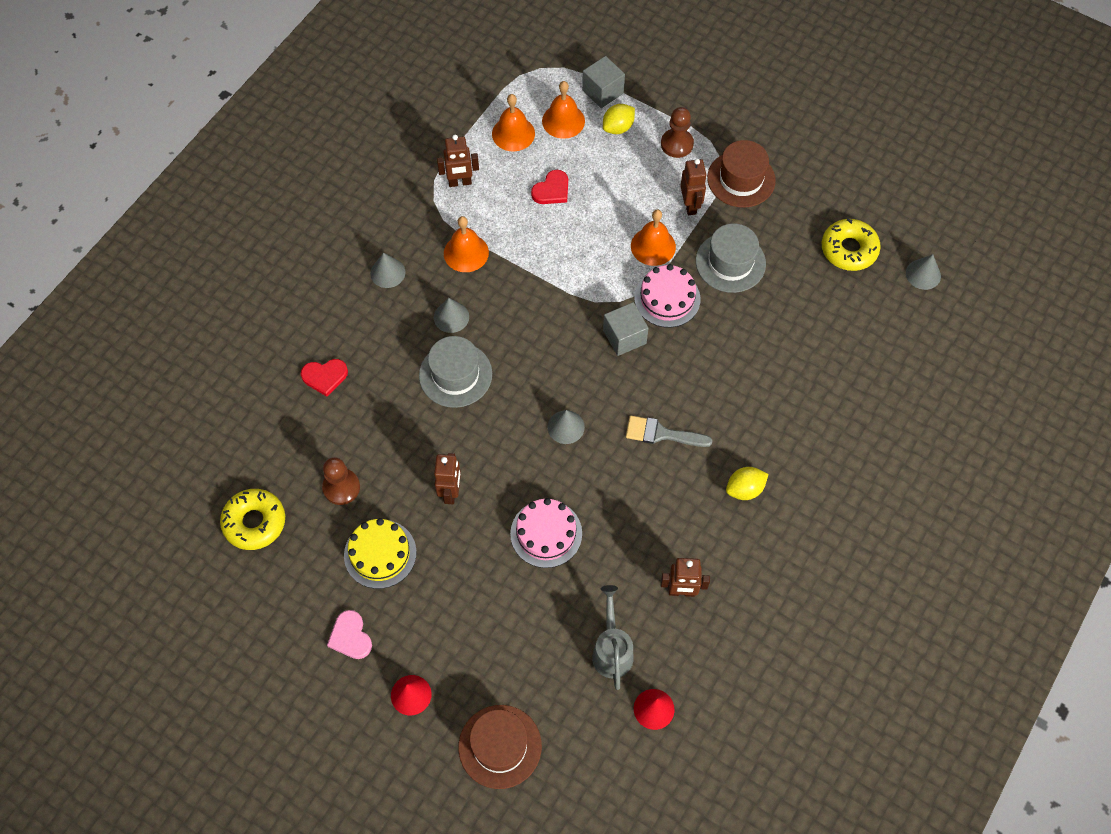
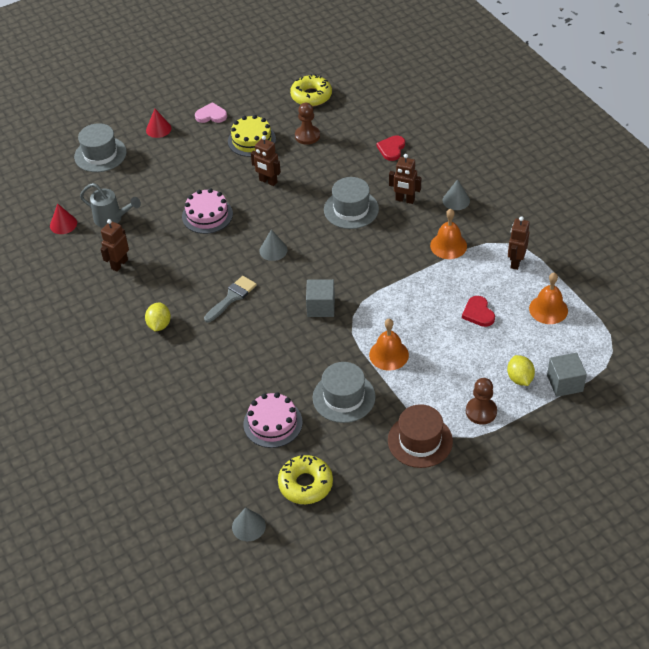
camera: 120 degrees right, 15 degrees down
grey cone [434,298,469,333] -> none
brown hat [458,705,542,789] -> grey hat [74,123,127,172]
orange bell [542,81,585,139] -> none
pink cake [634,264,700,328] -> pink cake moved to [243,392,303,448]
brown robot [680,159,707,215] -> brown robot moved to [389,154,421,204]

